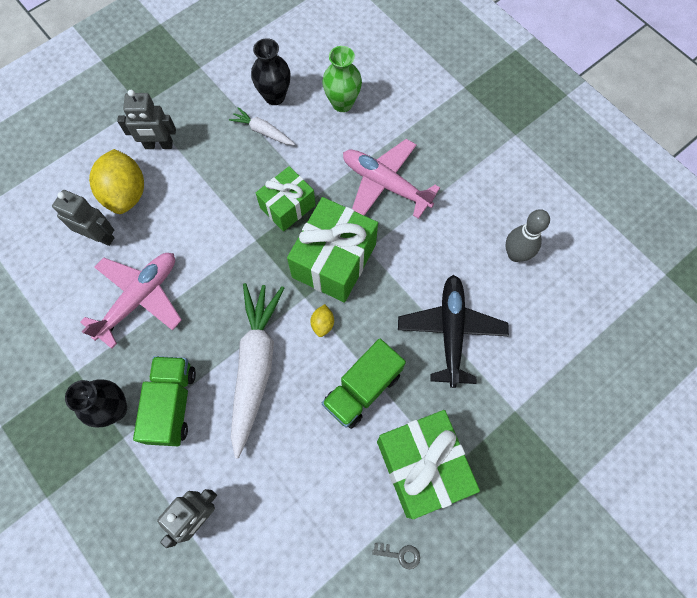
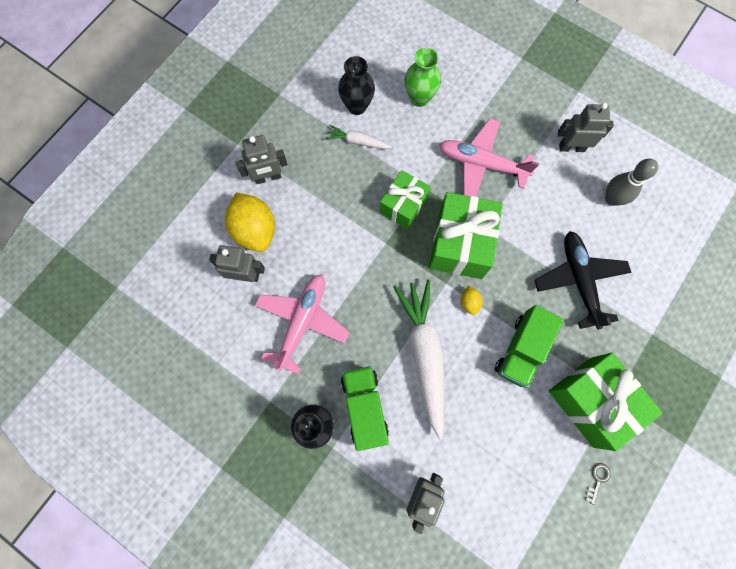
camera: 15 degrees left, 5 degrees up
grey key [372,543,420,569] -> grey key turned 60 degrees counterclockwise [585,463,611,505]
none -> grey robot [558,103,614,152]

